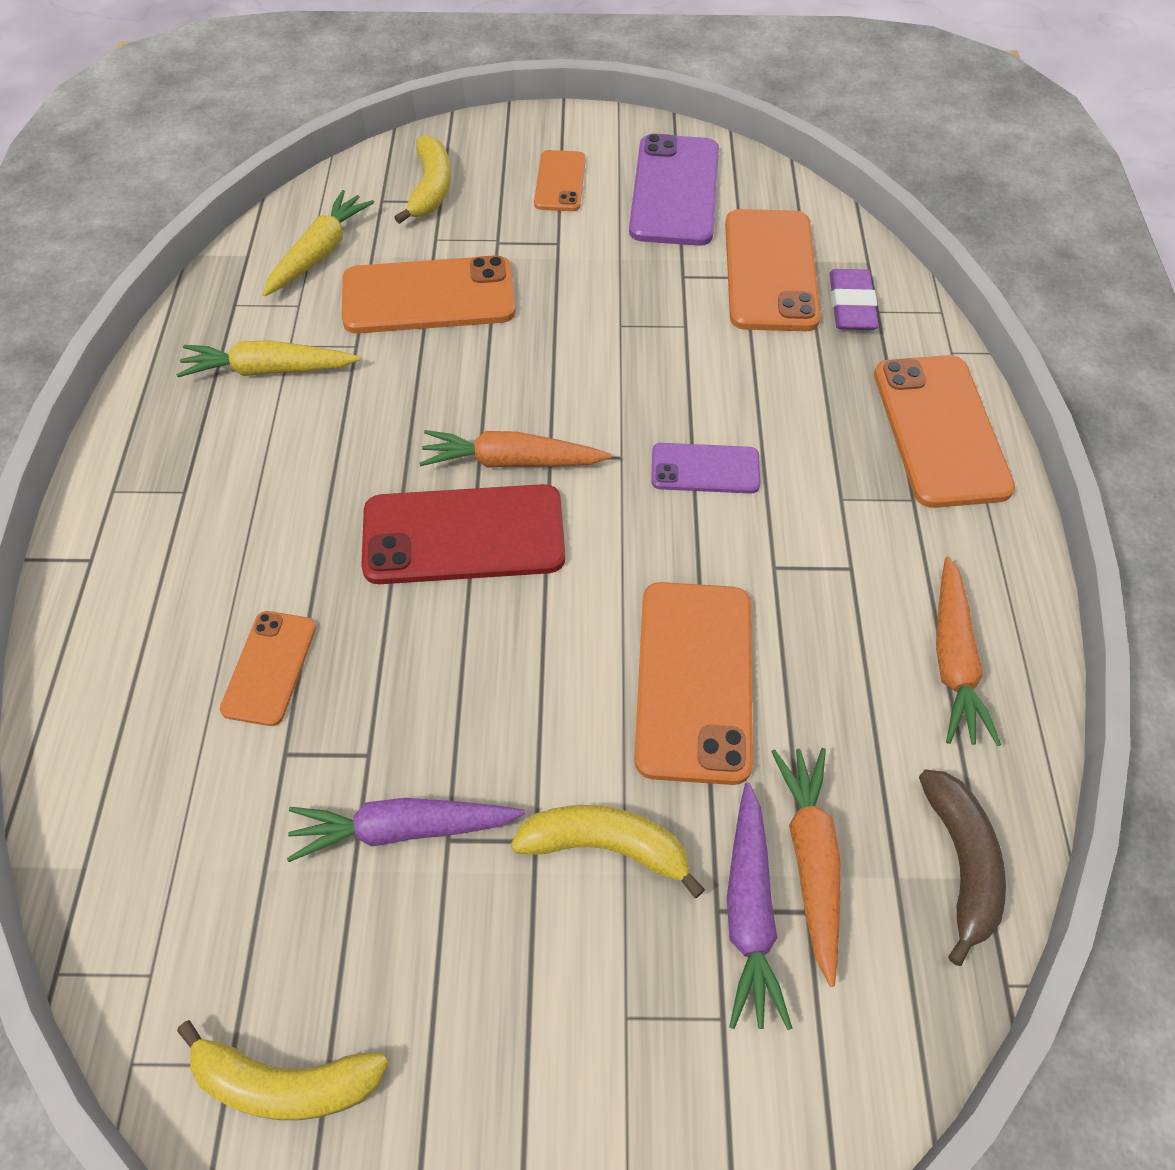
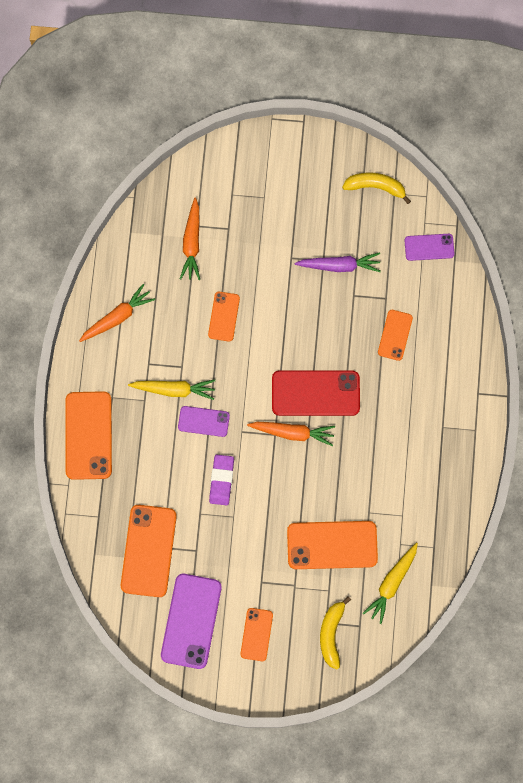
camera: 175 degrees left, 20 degrees up
yellow carrot [176,340,360,377] -> yellow carrot moved to [128,380,215,400]
yellow banana [511,805,705,898] -> none
orange phone [634,582,753,785] -> orange phone [208,292,240,341], size x0.56
purple carrot [727,782,793,1030] -> none
purple eraser [829,269,879,330] -> purple eraser moved to [209,455,234,505]
brown banana [919,769,1006,966] -> none
orange carrot [936,556,1001,746] -> orange carrot turned 45 degrees clockwise [79,284,155,342]
none -> purple phone [405,234,455,261]

